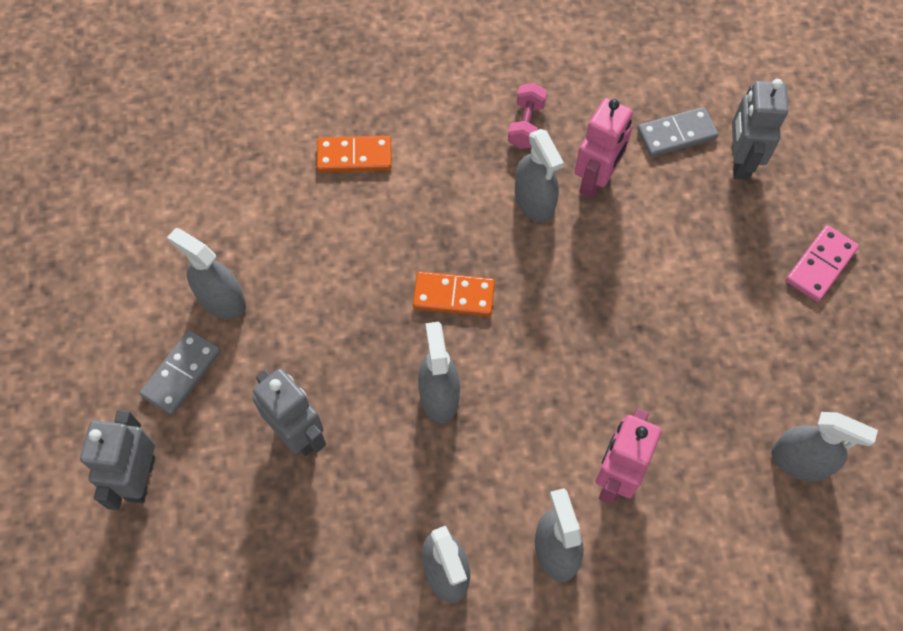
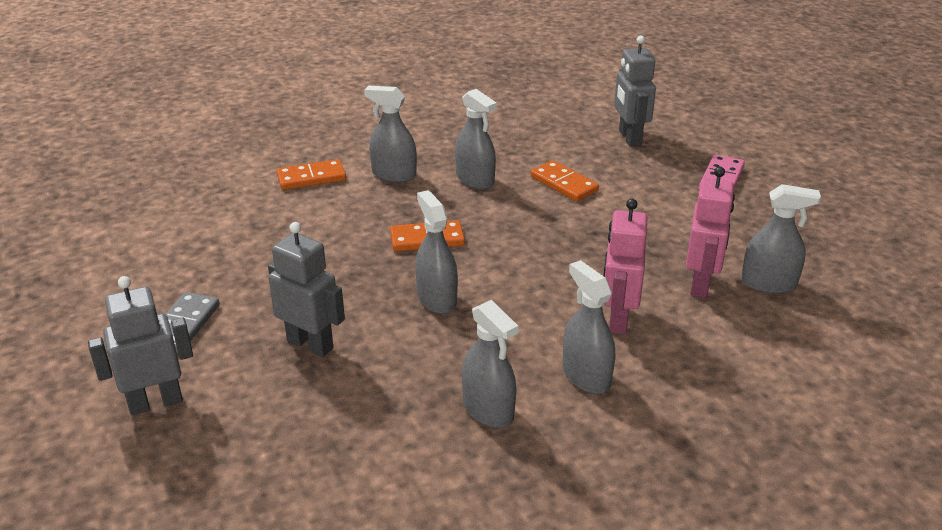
camera: 15 degrees left, 30 degrees down
grey robot [80,410,155,510] -> grey robot turned 75 degrees clockwise [88,276,193,415]
grey spray bottle [167,228,246,319] -> grey spray bottle moved to [364,86,417,182]
pink dumbbell [508,83,547,149] -> none
pink robot [575,98,633,199] -> pink robot moved to [686,167,735,298]
grey domino [637,107,718,157] -> none
none -> orange domino [531,160,599,202]

